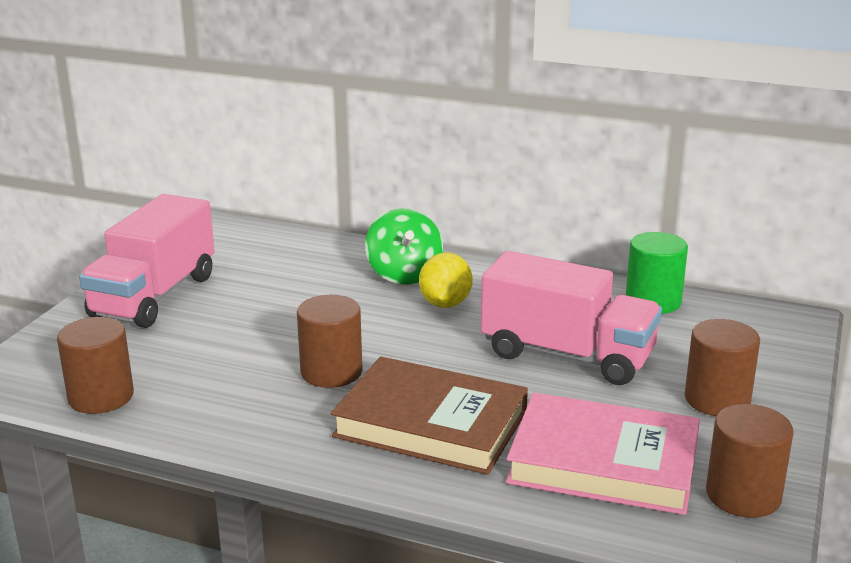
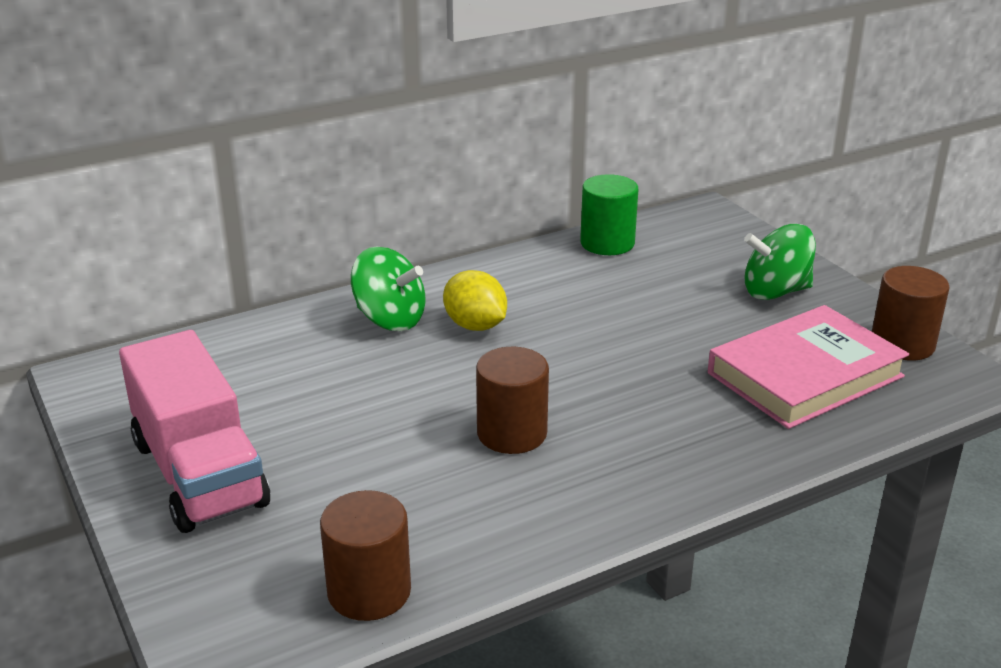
camera: 50 degrees left, 5 degrees up
brown book [331,356,528,475] -> none
pink truck [481,251,662,385] -> none
brown cylinder [685,319,760,416] -> green spinning top [744,224,816,300]

